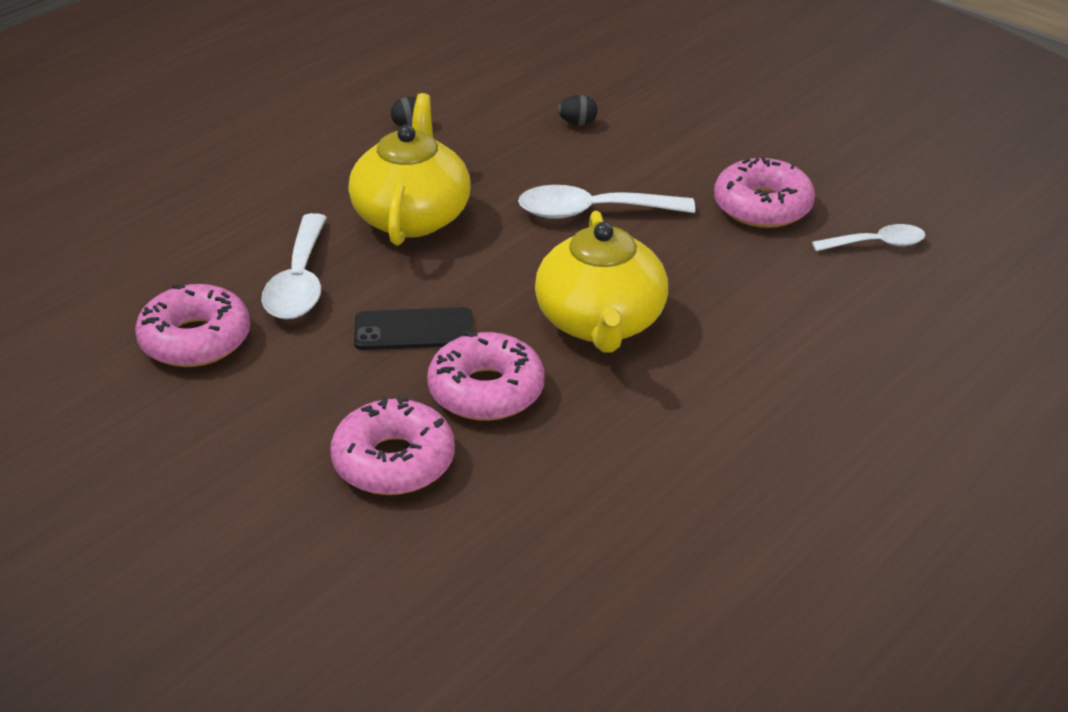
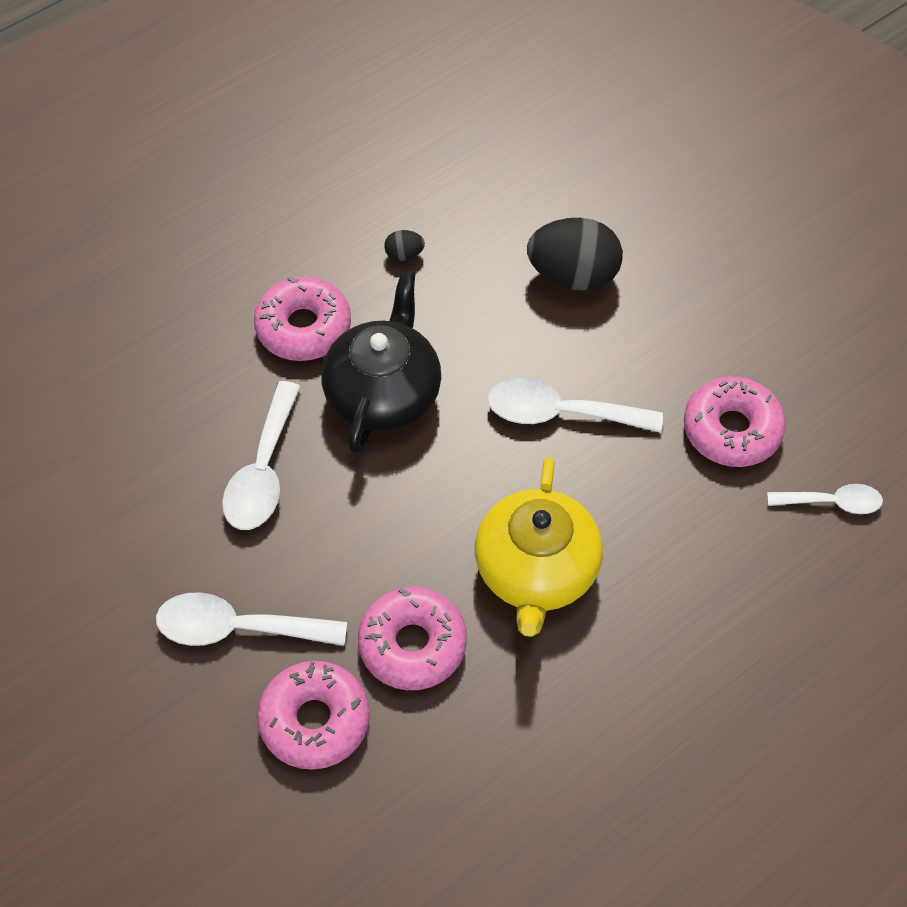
camera: 10 degrees right, 20 degrees up
pink donut [135,284,250,367] -> pink donut moved to [254,276,351,361]
yellow teapot [349,93,471,246] -> black teapot [321,269,441,454]
black phone [354,307,473,350] -> none
black egg [558,95,597,125] -> black egg [527,218,623,291], size x2.32
none -> white spoon [156,592,347,646]

